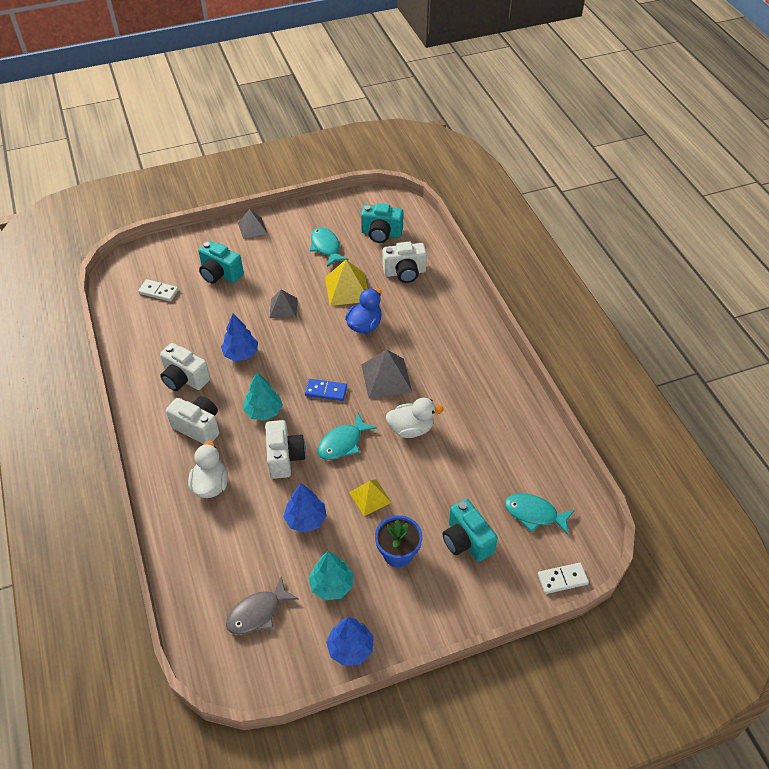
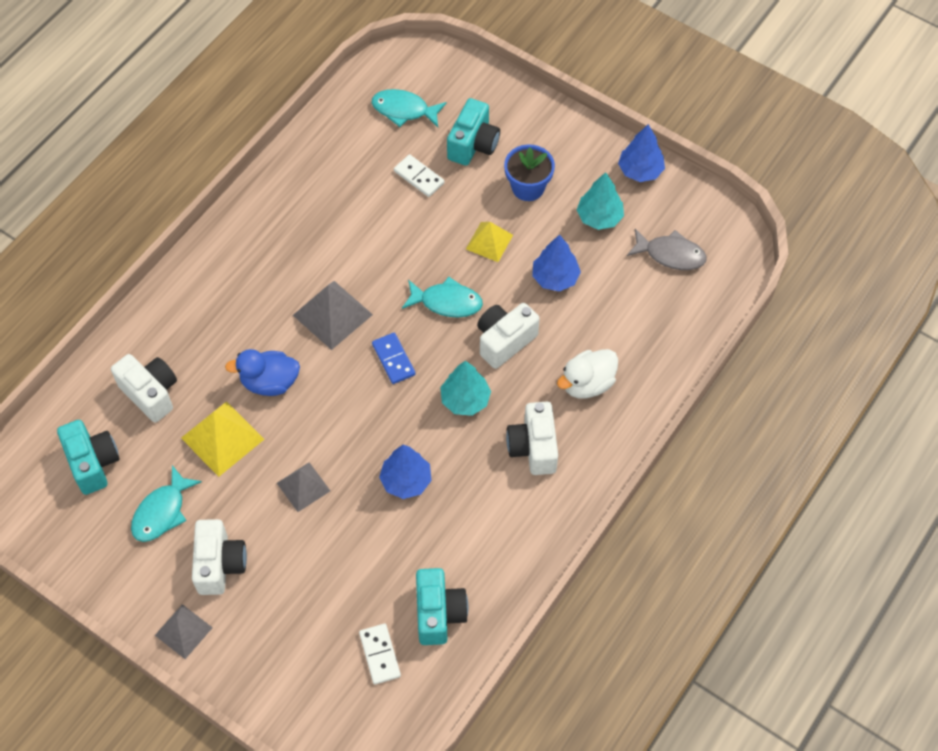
camera: 125 degrees left, 10 degrees up
white camera [160,343,210,391] -> white camera moved to [192,519,247,595]
turquoise camera [198,241,244,284] -> turquoise camera moved to [416,568,468,645]
white duck [386,398,444,438] -> none
turquoise fish [505,493,575,535] -> turquoise fish turned 120 degrees clockwise [372,89,447,127]
white domino [538,563,589,594] -> white domino moved to [394,154,444,197]

